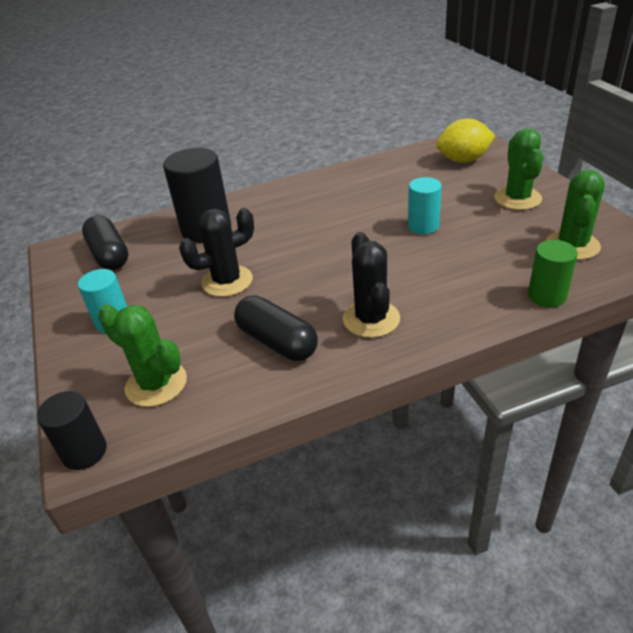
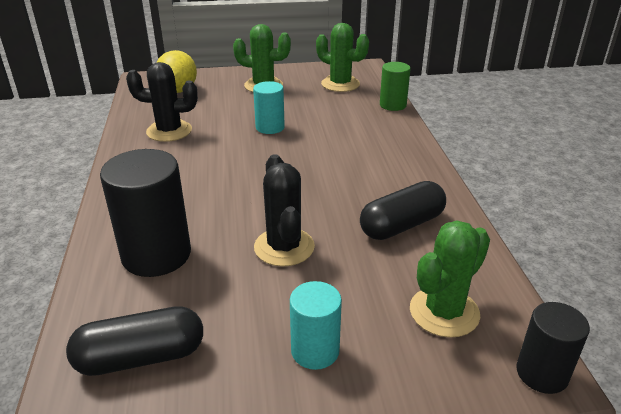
camera: 80 degrees left, 5 degrees down
black cactus [343,232,400,338] -> black cactus moved to [126,62,198,142]

